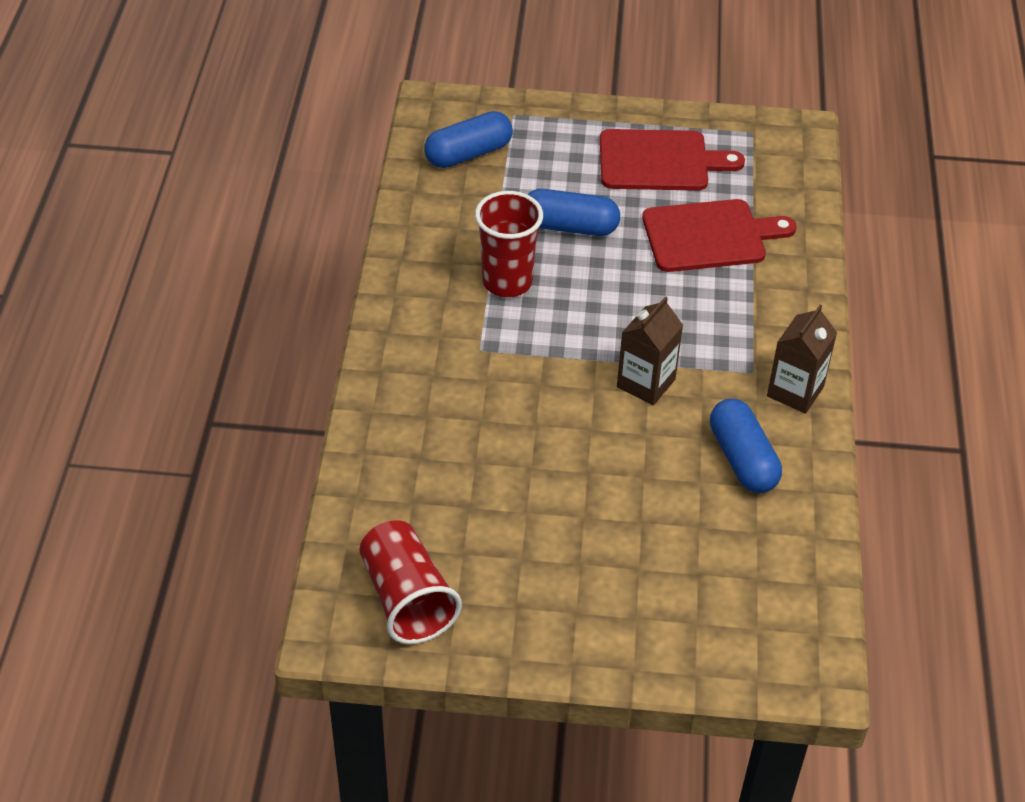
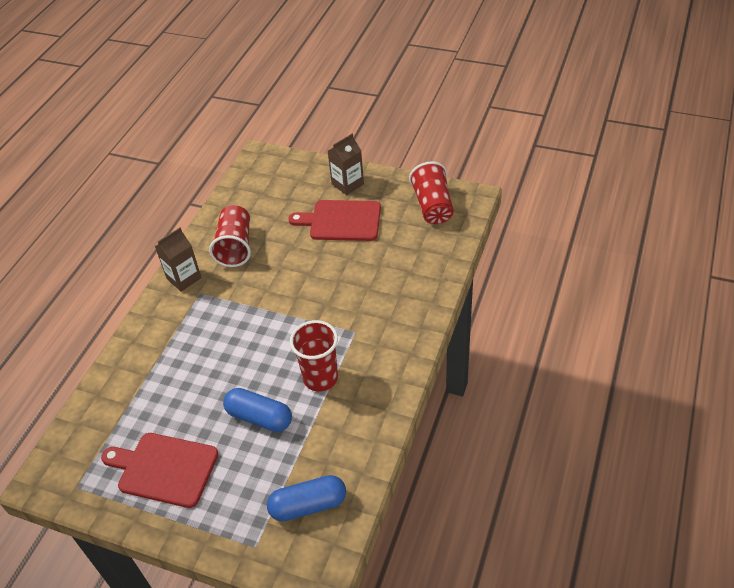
camera: 160 degrees left, 0 degrees up
brown carton [617,296,683,405] -> brown carton moved to [328,134,364,195]
red cutting board [642,199,797,272] -> red cutting board moved to [288,200,381,241]
blue capsule [710,399,782,493] -> red cup [209,205,251,267]

